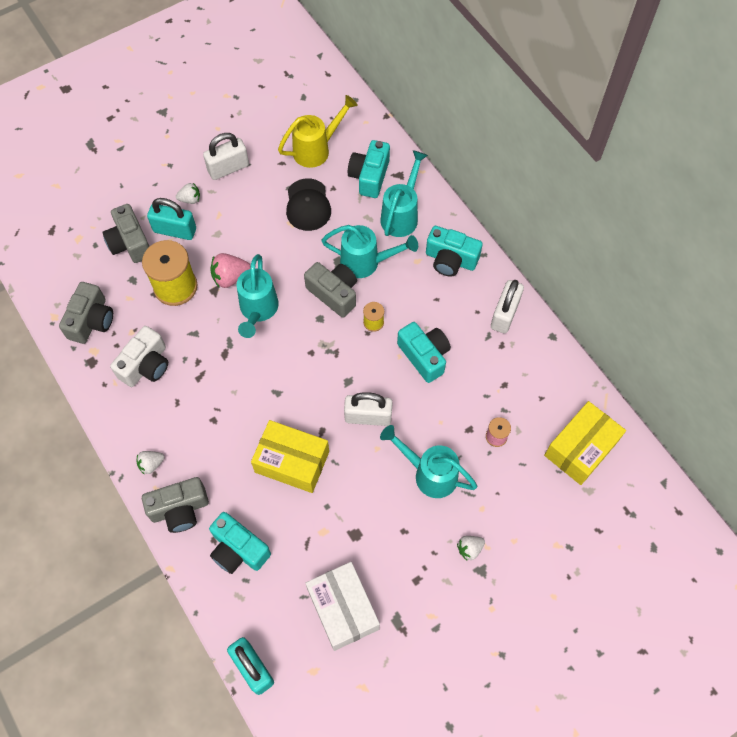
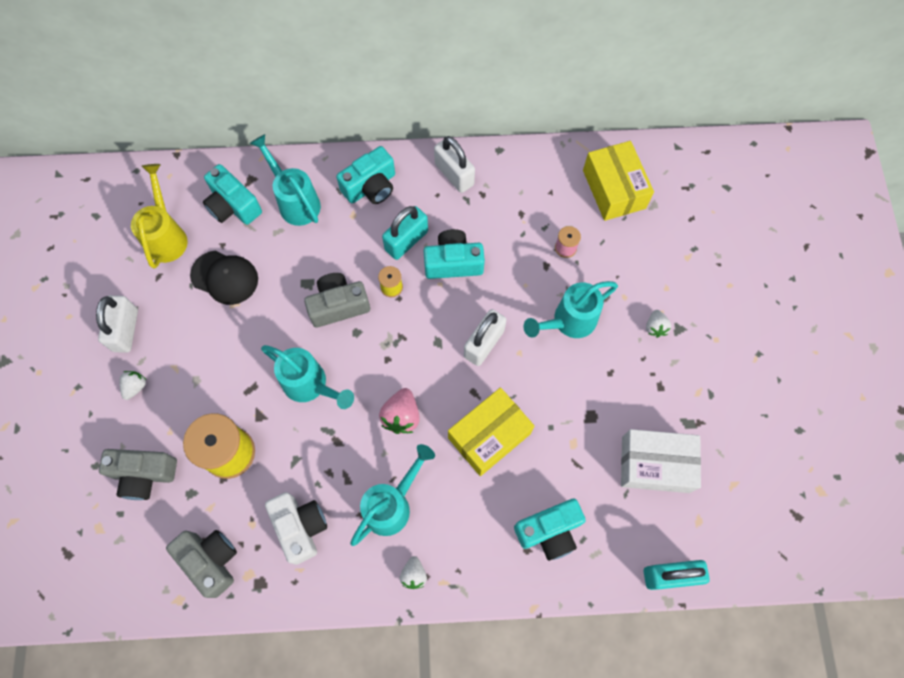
camera: 60 degrees left, 5 degrees up
grey camera [142,477,209,533] -> none
turquoise padlock [147,198,196,240] -> turquoise padlock moved to [382,206,428,260]
pink strawberry [211,253,251,288] -> pink strawberry moved to [379,388,420,434]
turquoise watering can [321,225,418,278] -> turquoise watering can moved to [350,444,435,546]

